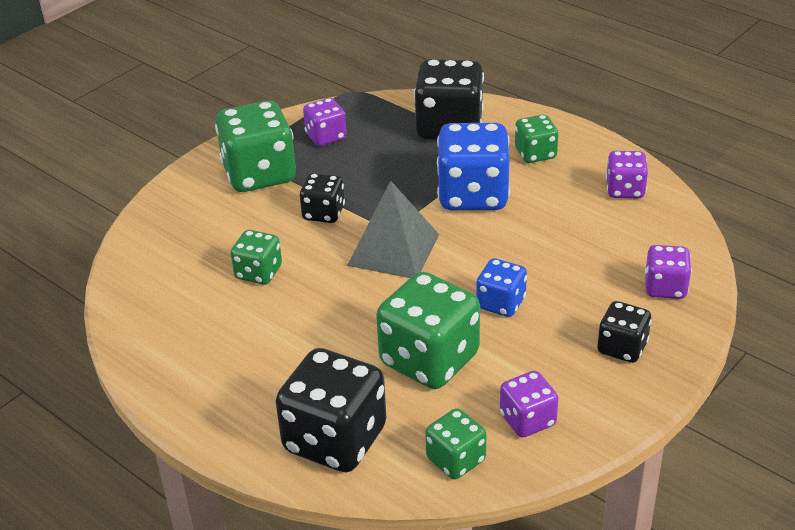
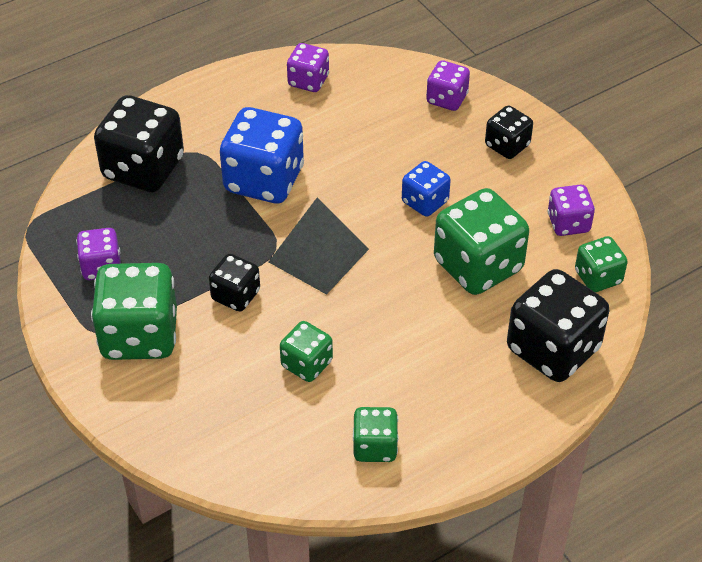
camera: 75 degrees left, 10 degrees up
green dice [515,114,559,163] -> green dice moved to [353,407,399,462]

